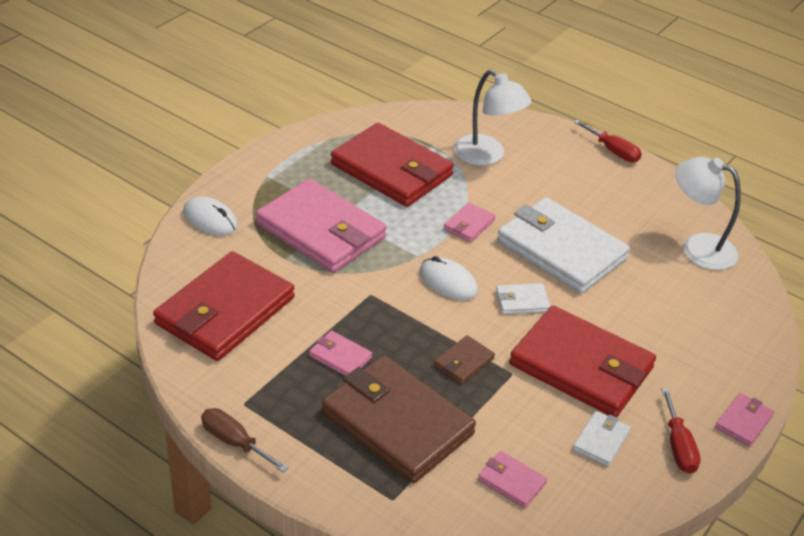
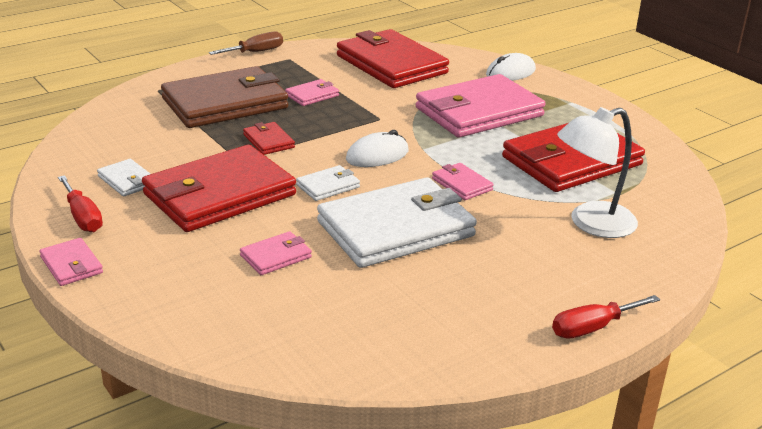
camera: 110 degrees right, 10 degrees down
brown wallet [434,335,495,385] -> red wallet [243,122,295,155]
pink wallet [478,451,547,508] -> pink wallet moved to [240,231,312,275]
white wallet [496,283,551,315] -> white wallet turned 45 degrees clockwise [296,165,360,201]
red screwdriver [661,388,701,474] -> red screwdriver turned 135 degrees counterclockwise [58,175,103,232]
white lamp [675,157,741,270] -> none

